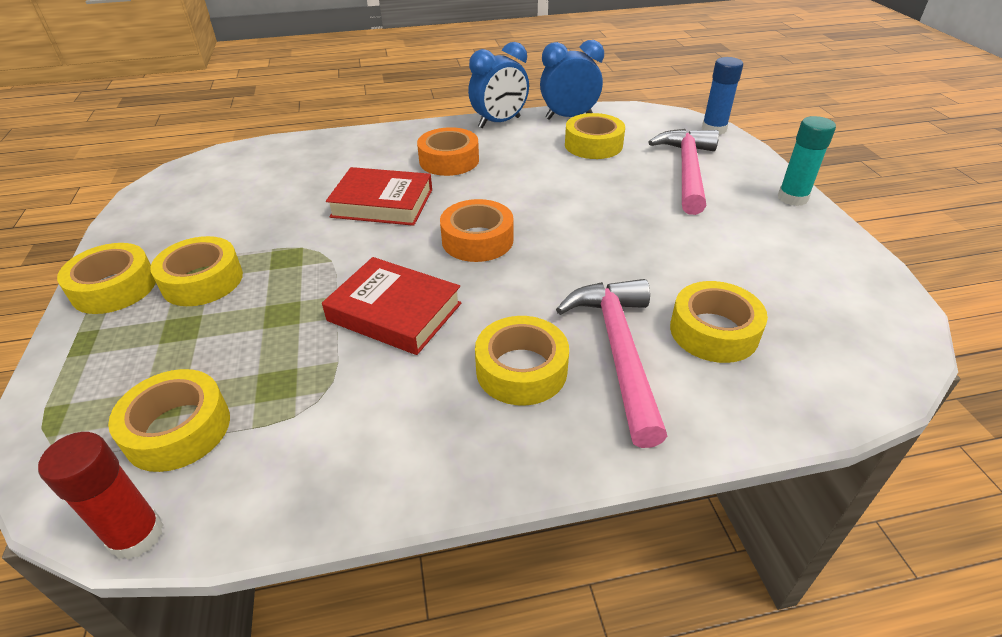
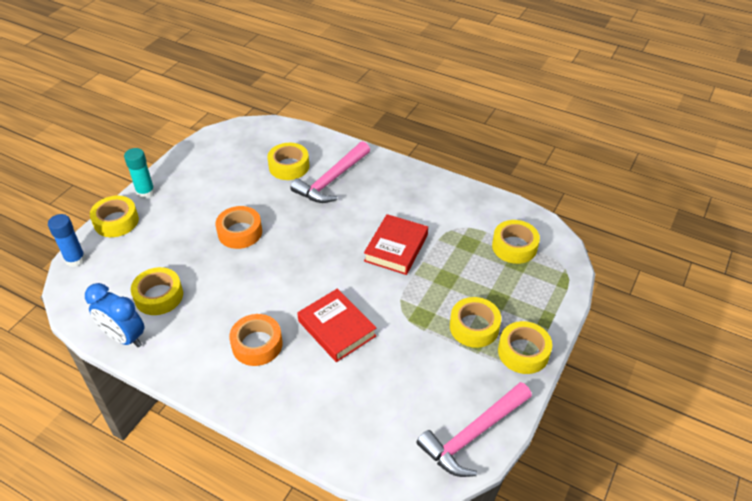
camera: 140 degrees left, 5 degrees up
red glue stick [38,432,163,560] -> none
red book [322,257,462,355] -> red book turned 45 degrees clockwise [364,214,428,275]
orange tape [440,199,514,262] -> orange tape moved to [216,206,262,249]
blue clock [468,42,529,128] -> none
yellow tape [475,316,569,406] -> yellow tape moved to [90,196,139,237]
pink hammer [649,129,719,215] -> pink hammer moved to [416,382,532,477]

